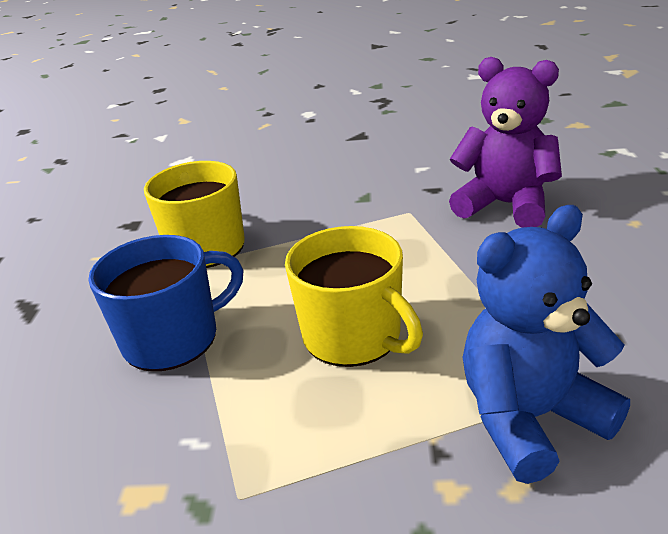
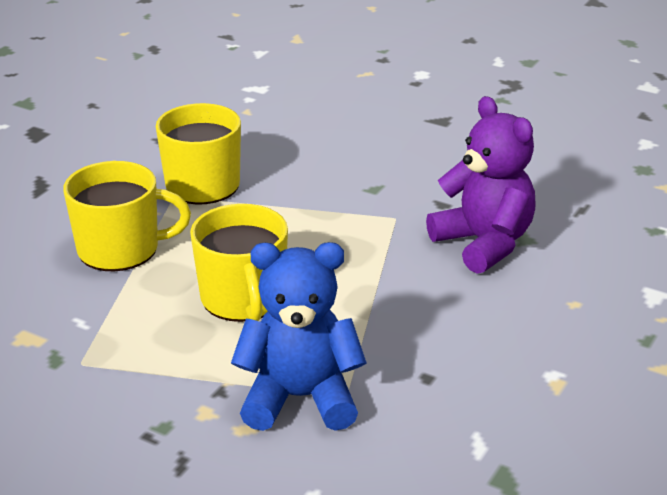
camera: 25 degrees right, 0 degrees up
blue mug [88,235,243,371] -> yellow mug [63,161,191,271]

